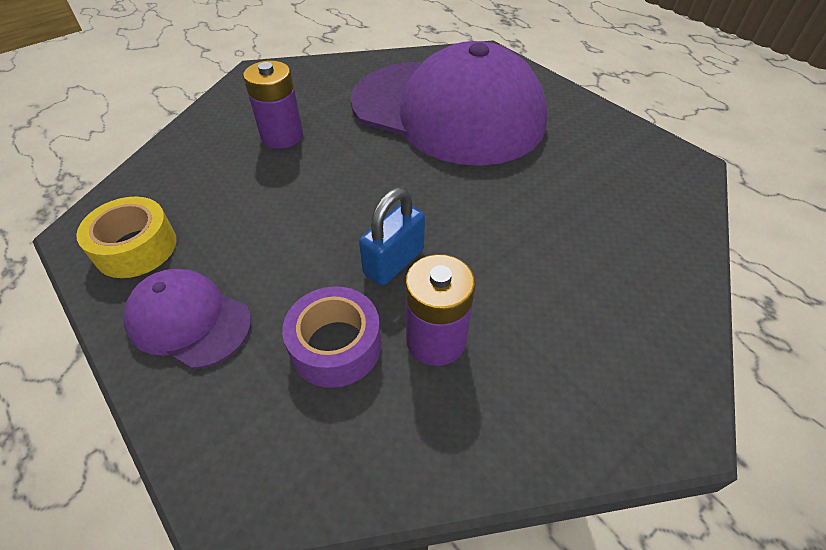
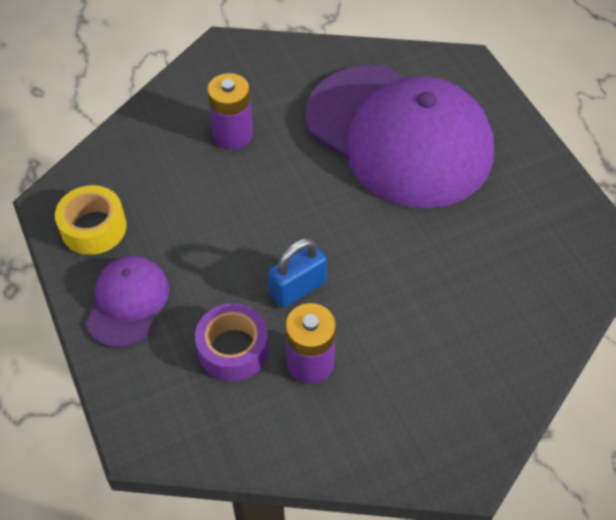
camera: 15 degrees right, 5 degrees up
purple cap [123,269,251,369] -> purple cap turned 60 degrees clockwise [86,256,169,348]

